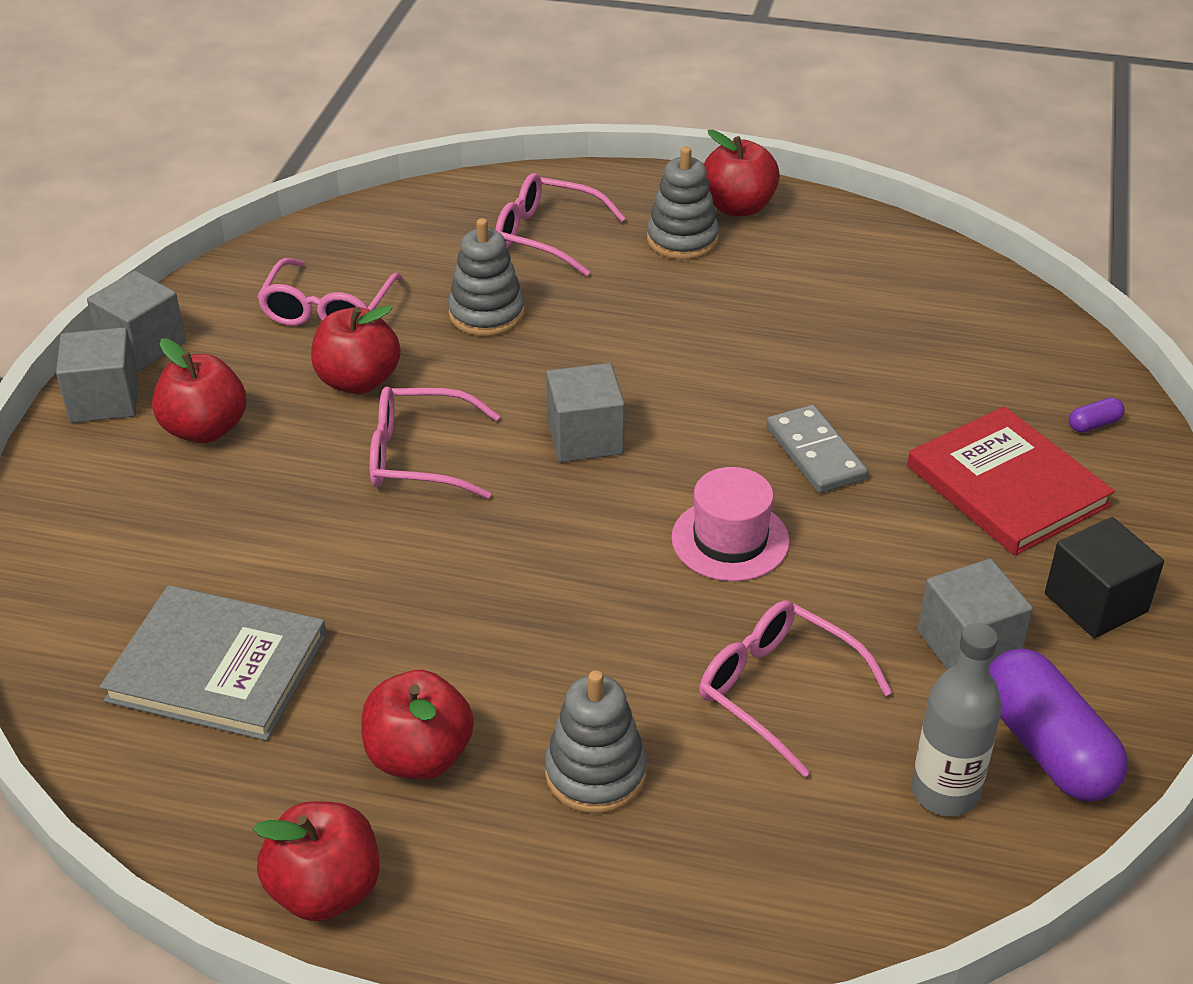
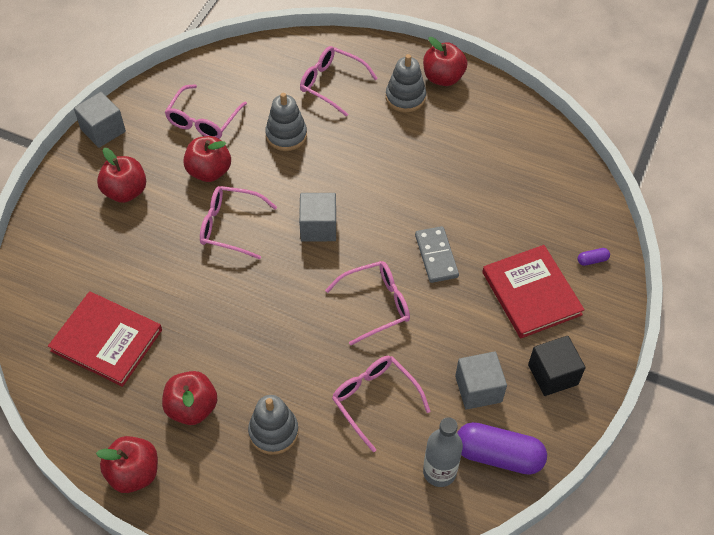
camera: 10 degrees right, 15 degrees up
grey cube [56,327,138,423] -> none
grey book [100,585,327,741] -> red book [48,291,162,387]
pink hat [671,467,790,581] -> pink glasses [325,261,410,345]
purple capsule [990,649,1128,801] -> purple capsule turned 60 degrees counterclockwise [457,422,547,475]

